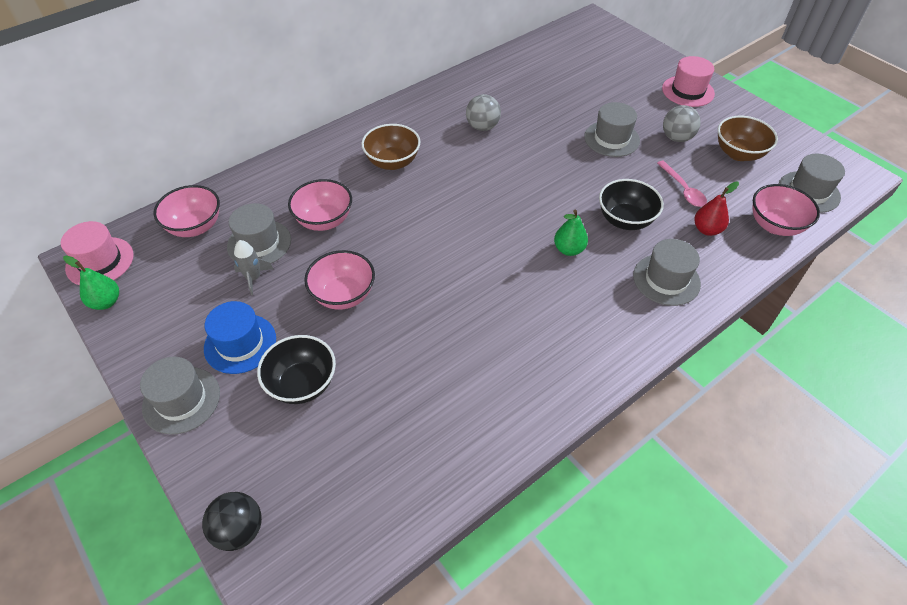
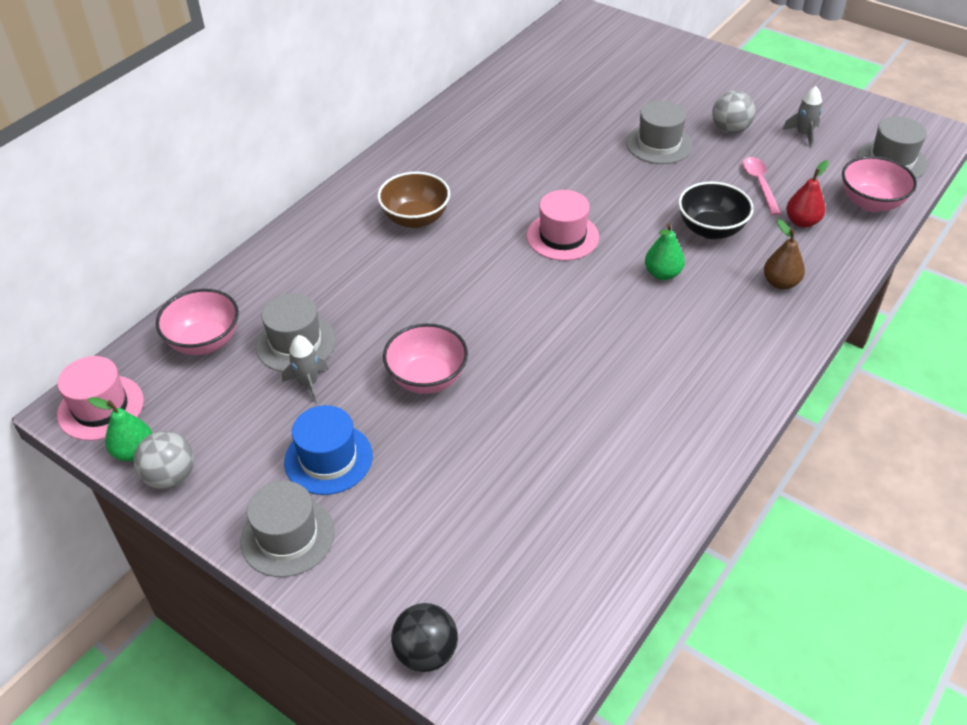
camera: 15 degrees left, 5 degrees down
black bowl [257,335,336,404] -> none
pink bowl [288,179,352,231] -> none
grey ball [466,94,501,131] -> grey ball moved to [134,431,194,489]
grey hat [633,239,701,306] -> brown pear [764,219,805,290]
pink spoon [657,160,707,207] -> pink spoon turned 150 degrees counterclockwise [742,157,781,215]
pink hat [662,56,715,107] -> pink hat moved to [527,190,599,261]
brown bowl [718,116,778,161] -> grey rocket [782,86,822,147]

